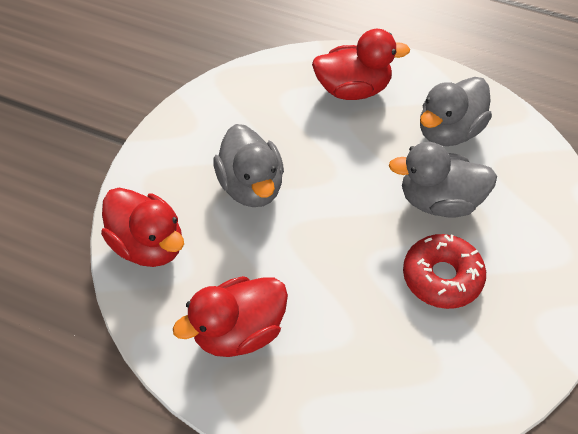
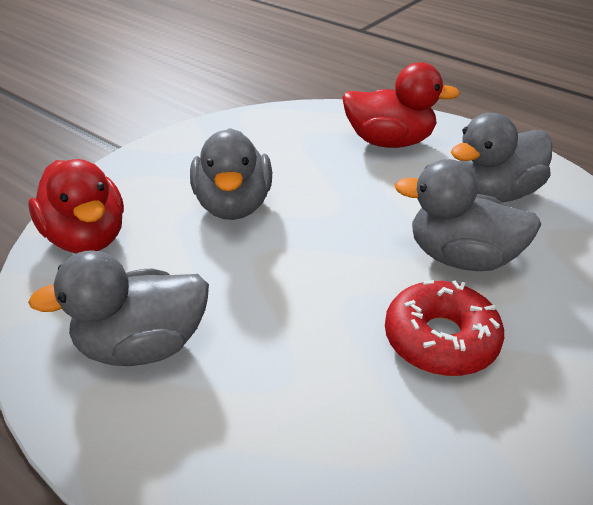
camera: 15 degrees right, 15 degrees down
red duck [173,276,288,357] -> grey duck [28,250,209,366]

